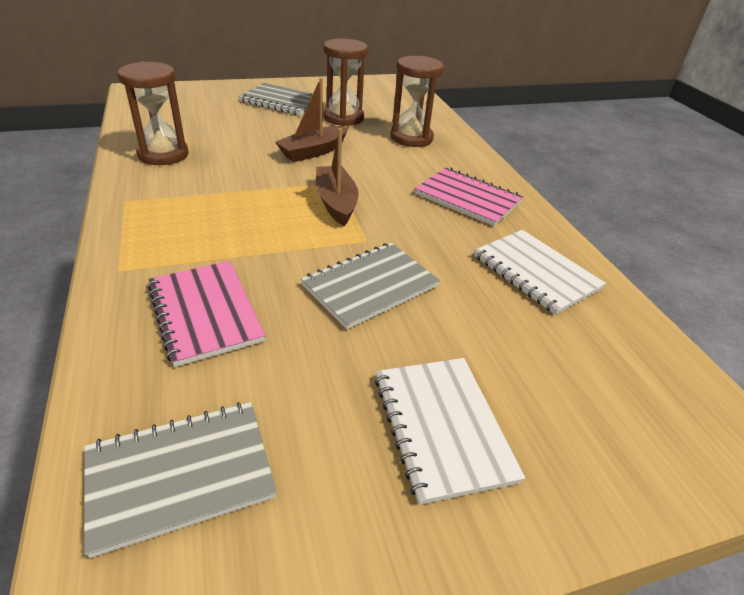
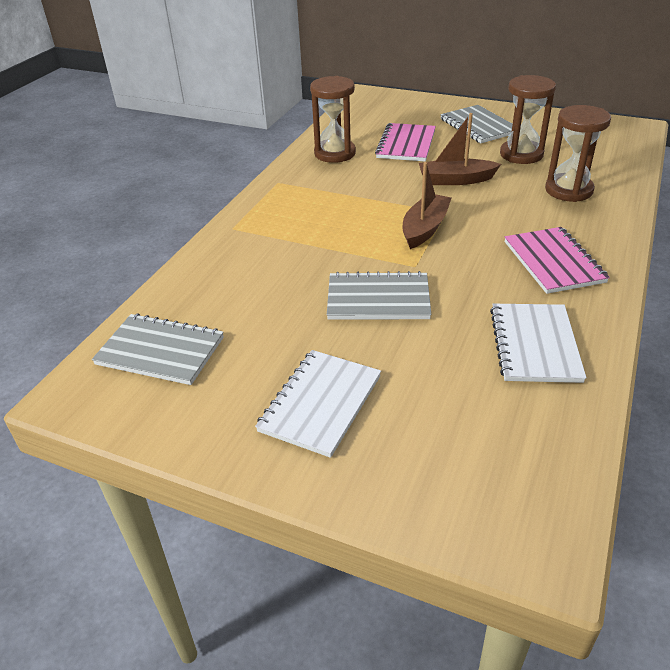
camera: 45 degrees right, 0 degrees up
pink notebook [147,261,265,367] -> pink notebook moved to [375,123,436,162]

